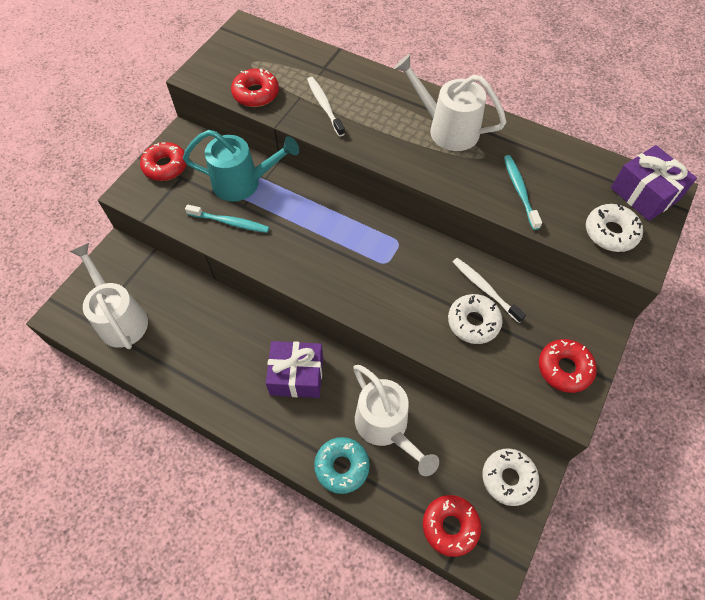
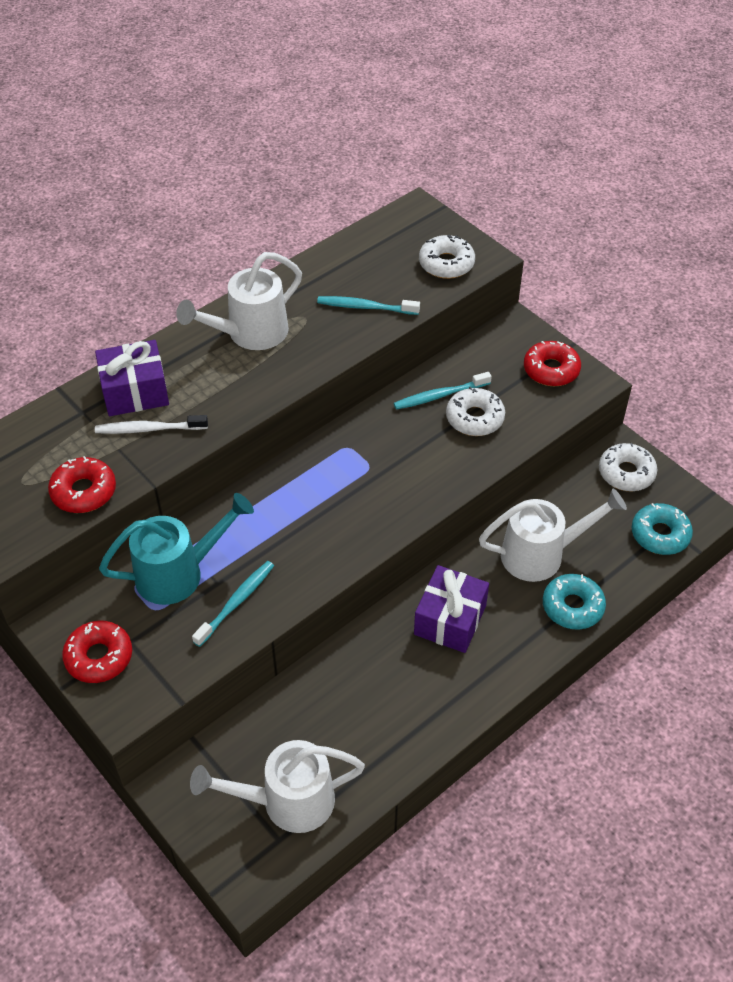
camera: 70 degrees left, 10 degrees down
turquoise watering can [183,130,299,202] -> turquoise watering can turned 45 degrees clockwise [99,493,254,605]
red donut [423,495,481,557] -> turquoise donut [632,503,693,555]
white toothbrush [453,258,526,323] -> turquoise toothbrush [394,372,492,410]
purple gift [611,145,697,221] -> purple gift moved to [95,340,169,416]

